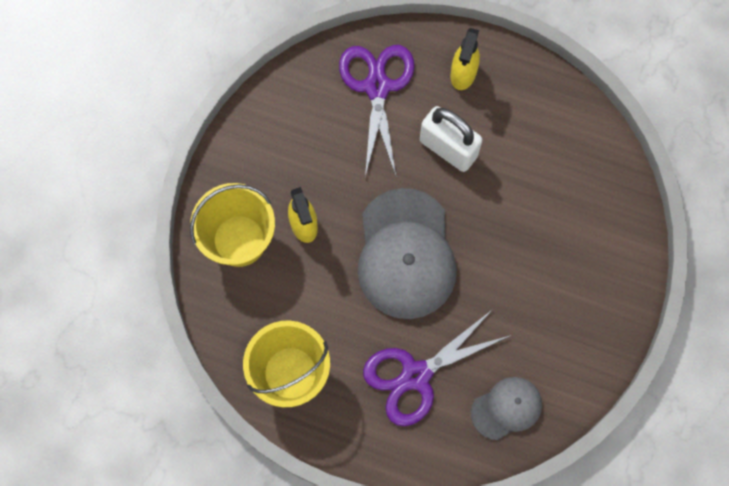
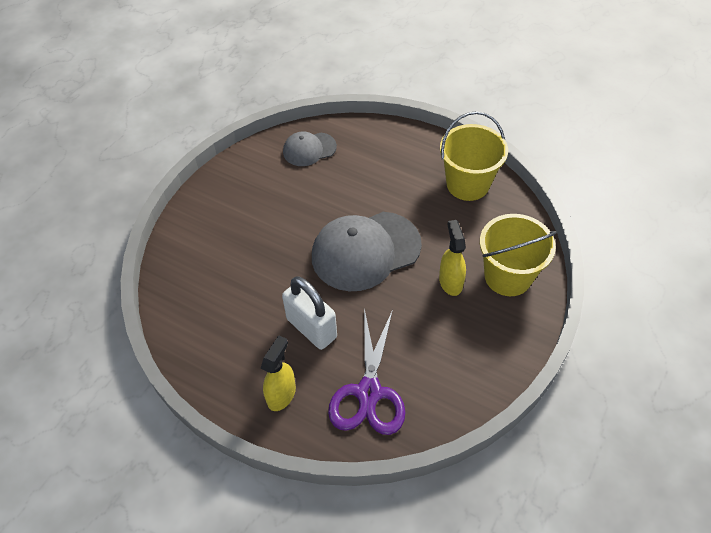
camera: 170 degrees left, 20 degrees down
grey cap [358,188,457,319] -> grey cap turned 120 degrees counterclockwise [312,212,422,291]
purple scissors [363,309,511,426] -> none

